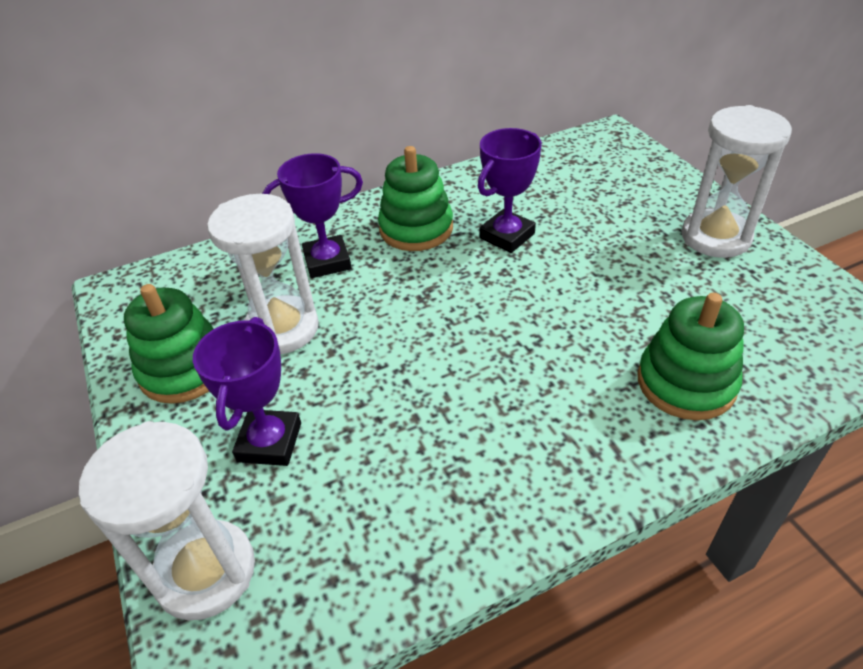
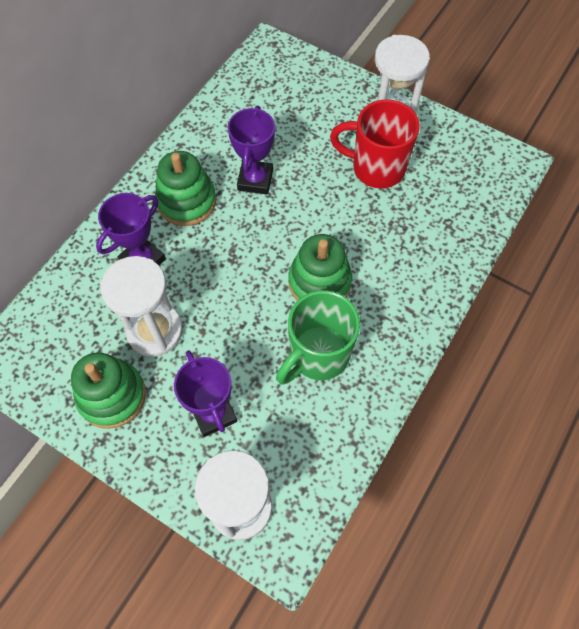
camera: 35 degrees left, 20 degrees up
green stacking toy [638,293,744,420] -> green stacking toy moved to [288,234,352,301]
none -> green mug [276,290,360,385]
none -> red mug [330,99,420,188]

